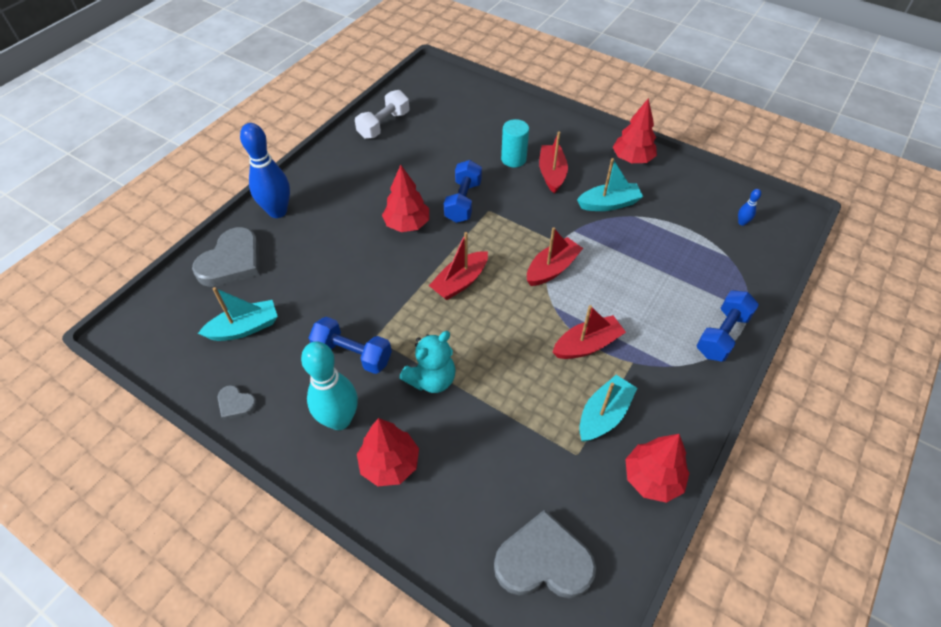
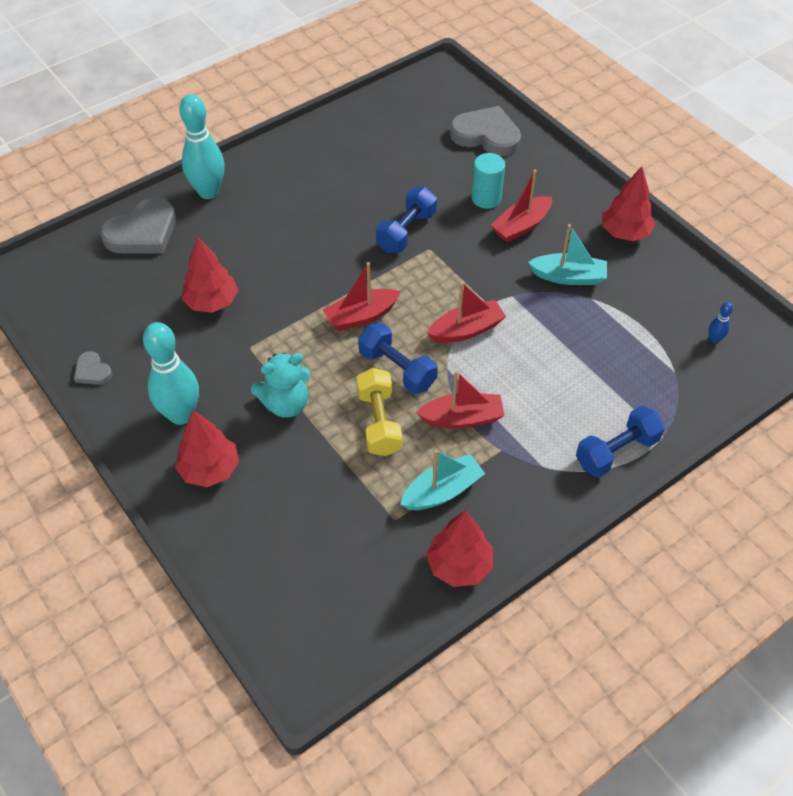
camera: 20 degrees right, 0 degrees up
turquoise boat [198,287,278,341] -> none
blue bowling pin [240,123,290,218] -> turquoise bowling pin [179,94,225,199]
blue dumbbell [309,317,392,374] -> blue dumbbell moved to [358,323,438,394]
white dumbbell [355,90,410,139] -> none
red tree [382,165,429,232] -> red tree moved to [182,237,238,313]
grey heart [494,509,596,598] -> grey heart moved to [450,106,521,156]
red boat [539,131,568,194] -> red boat turned 150 degrees counterclockwise [491,170,552,242]
none -> yellow dumbbell [356,368,402,456]

